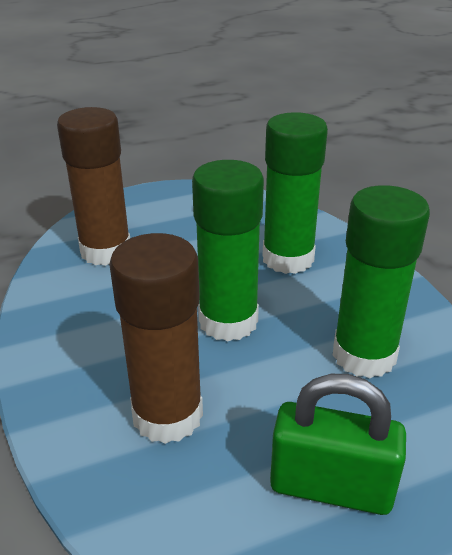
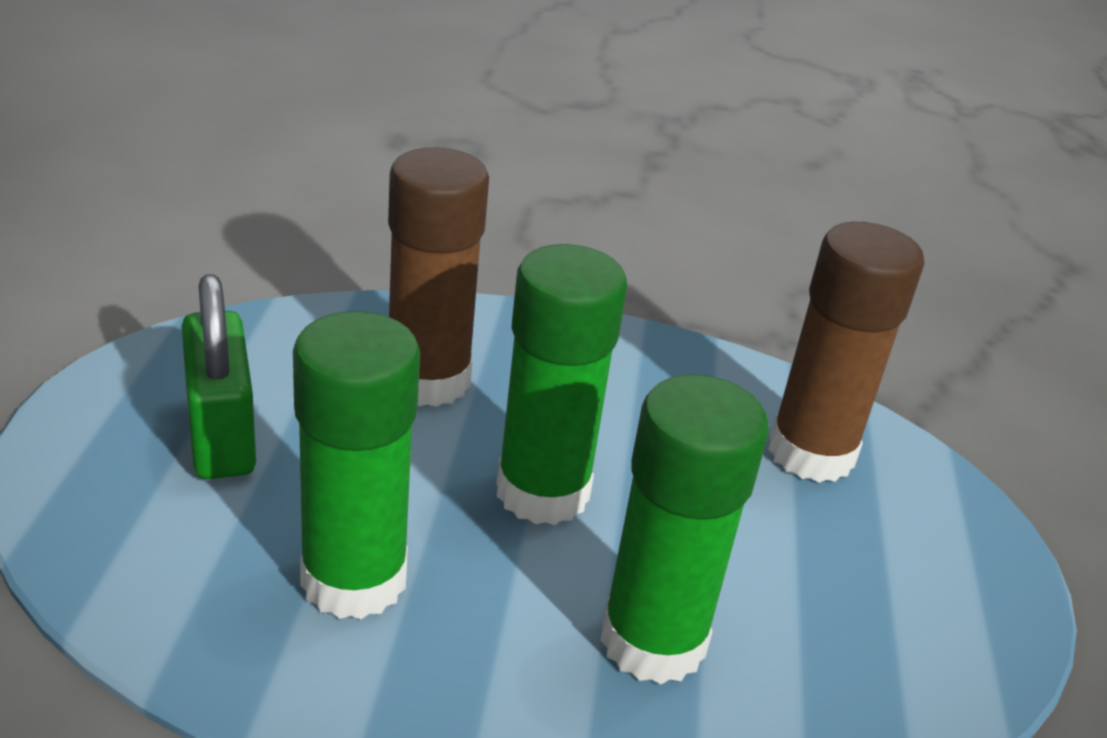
camera: 115 degrees right, 0 degrees up
green padlock [270,374,406,515] -> green padlock turned 60 degrees counterclockwise [182,274,256,479]

